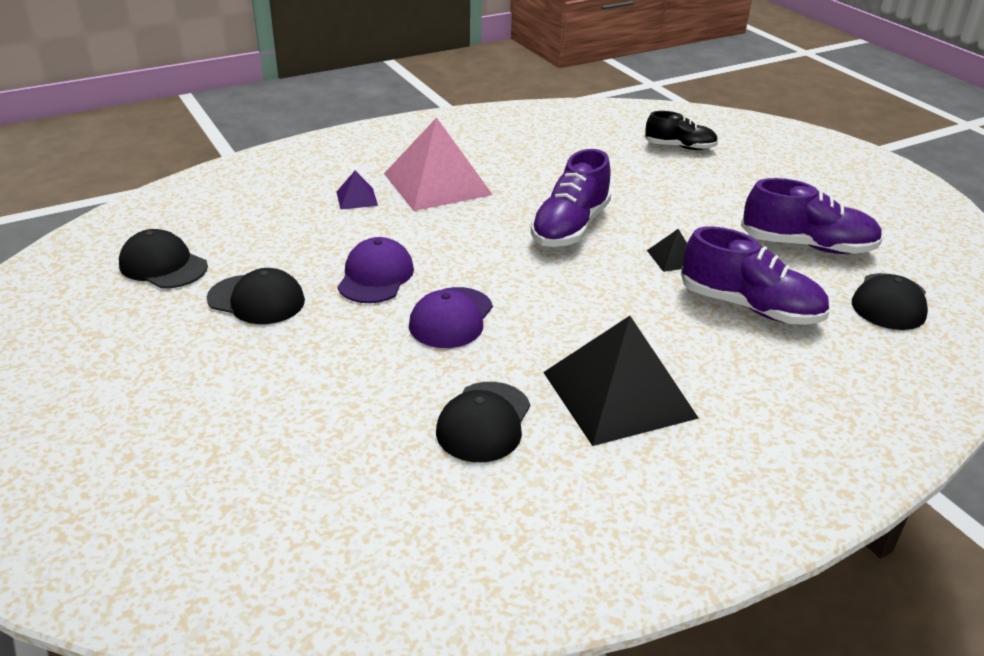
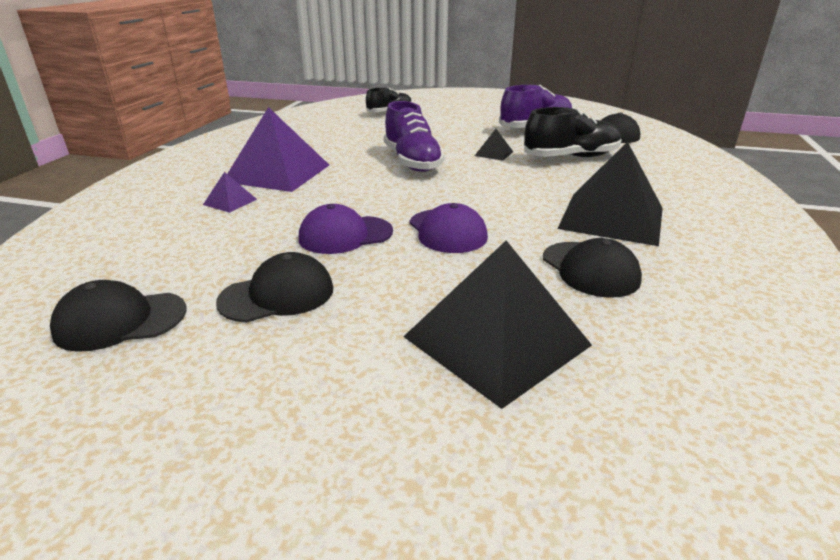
camera: 45 degrees left, 5 degrees down
purple cap [338,237,414,303] -> purple cap turned 75 degrees counterclockwise [299,204,393,254]
pink pyramid [384,117,493,211] -> purple pyramid [227,107,329,192]
purple shoe [681,226,830,325] -> black shoe [524,107,622,157]
none -> black pyramid [403,241,592,409]

